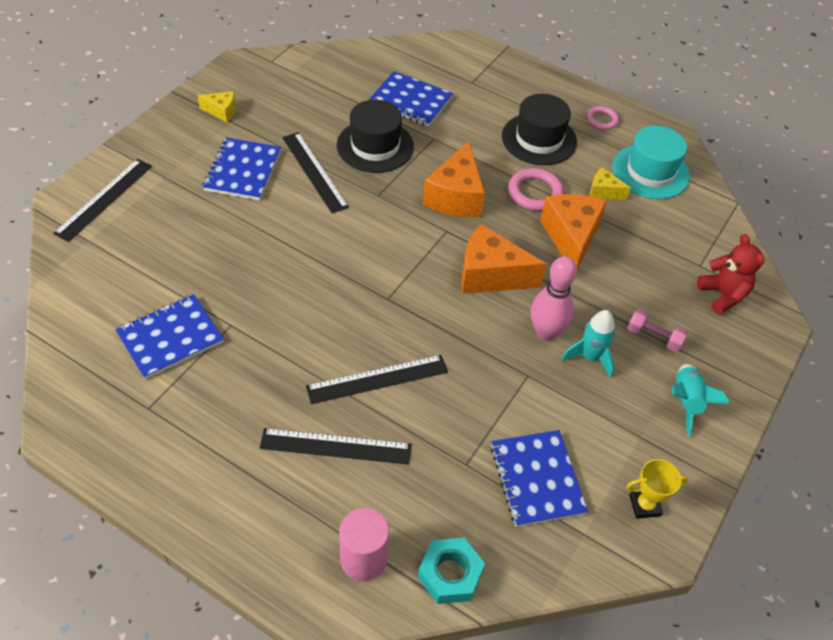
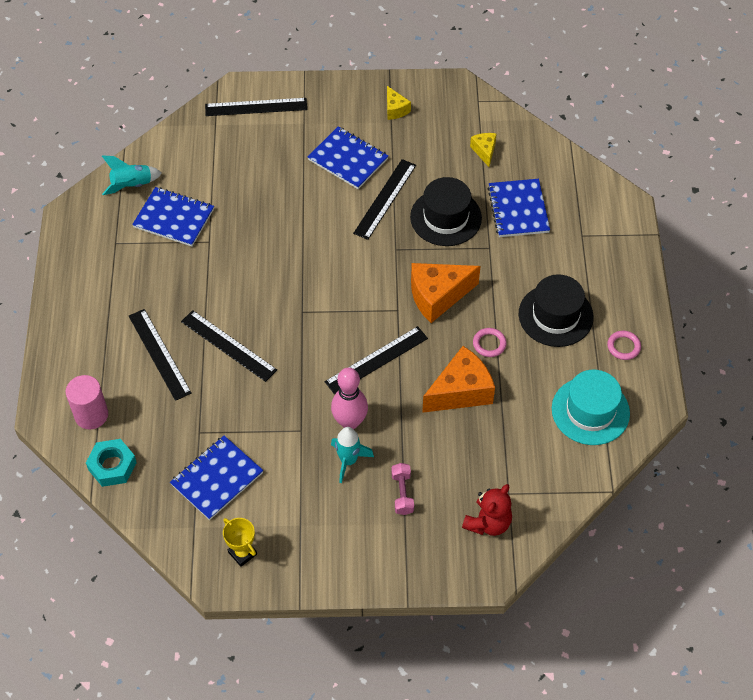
camera: 60 degrees right, 5 degrees up
blue notebook [203,137,281,200] -> blue notebook turned 60 degrees clockwise [308,127,388,189]
orange cheese [461,224,547,294] -> black ruler [325,326,428,394]
pink ring [508,168,564,211] -> pink ring [473,328,507,357], size x0.64
yellow cheese [590,167,631,200] -> yellow cheese moved to [470,133,497,167]
turquoise rocket [672,364,730,436] -> turquoise rocket moved to [102,155,162,195]

